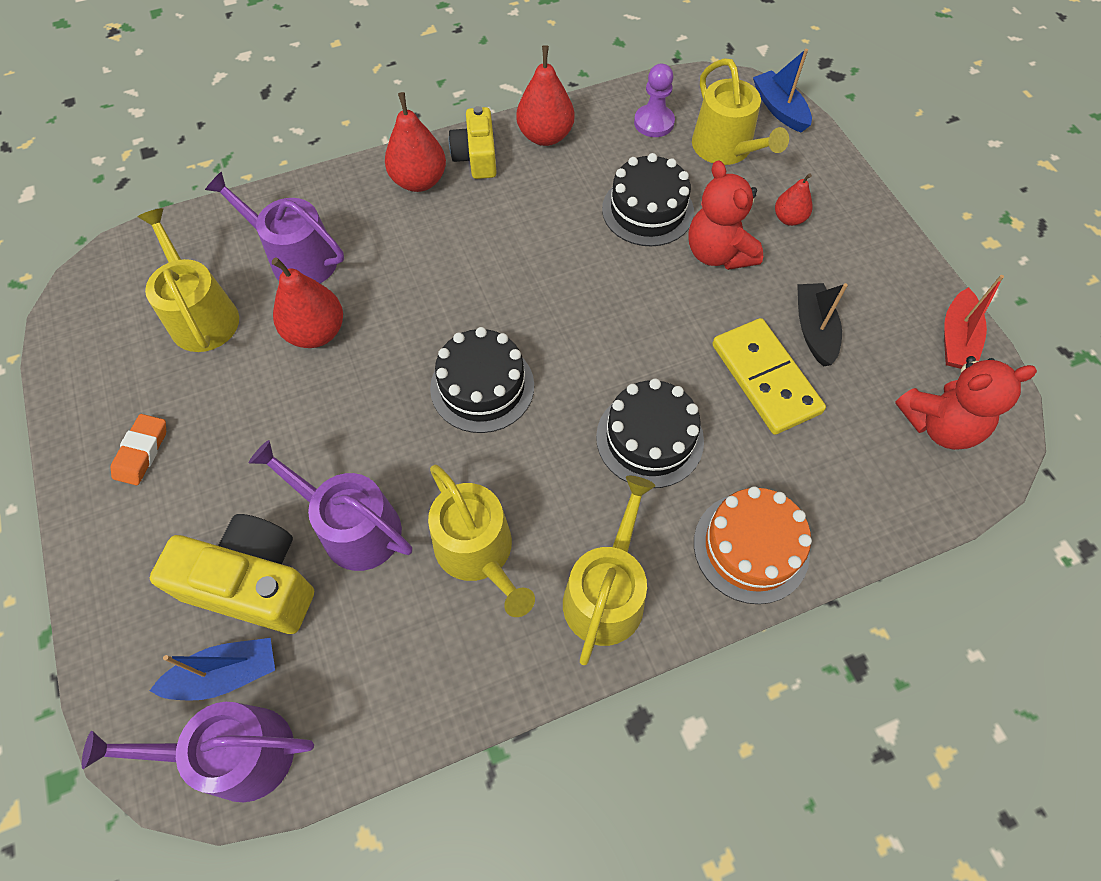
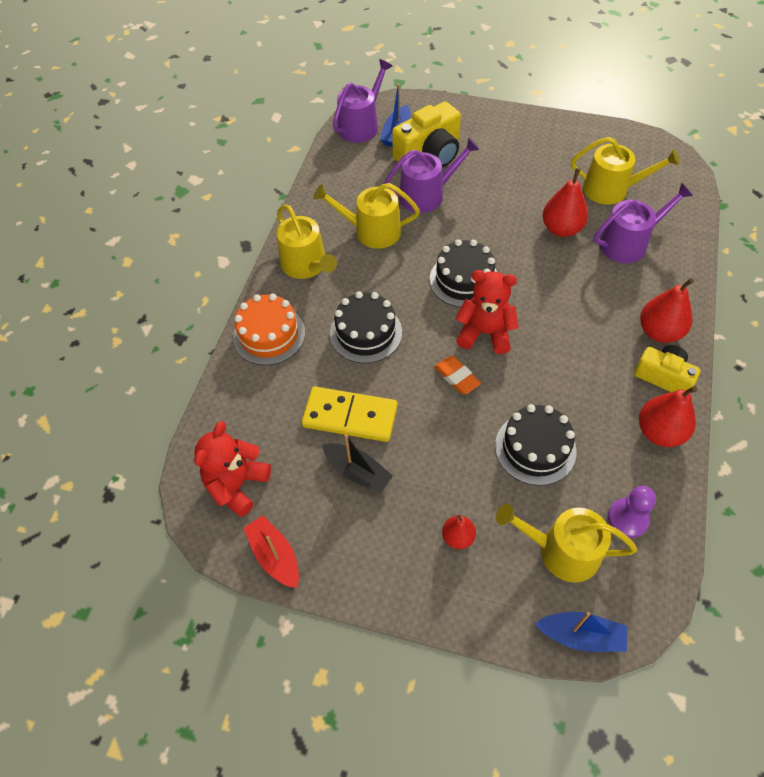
camera: 130 degrees right, 5 degrees down
orange eraser [111,414,166,485] -> orange eraser moved to [434,356,481,394]
red teddy bear [688,160,763,270] -> red teddy bear moved to [455,270,519,354]

